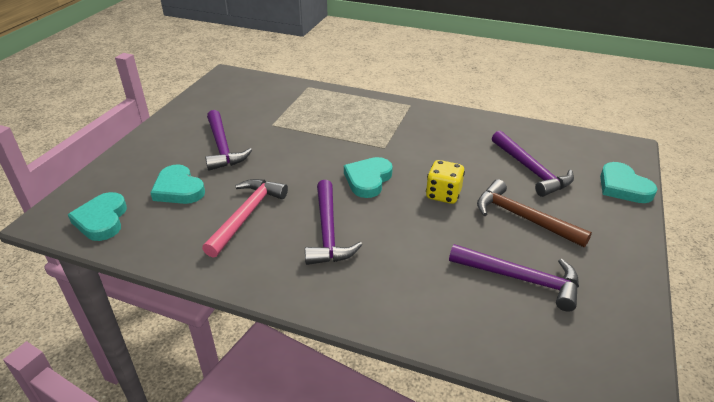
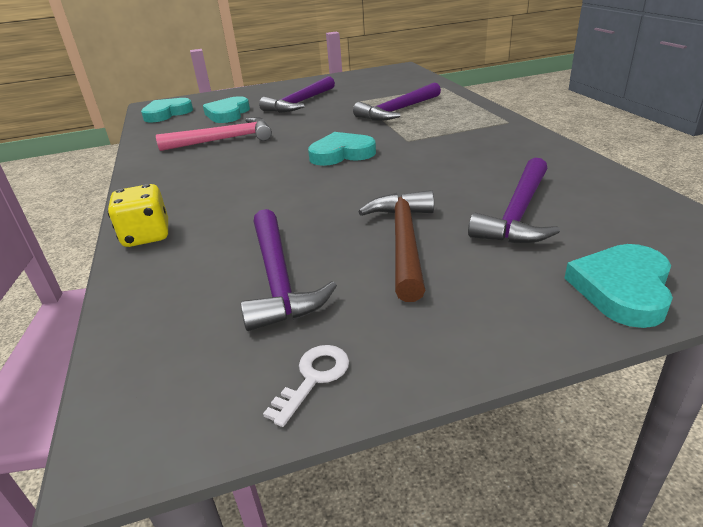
camera: 55 degrees right, 5 degrees down
purple hammer [305,180,362,265] -> purple hammer moved to [353,83,441,121]
yellow dice [426,160,465,204] -> yellow dice moved to [108,184,168,247]
none -> white key [263,345,349,427]

